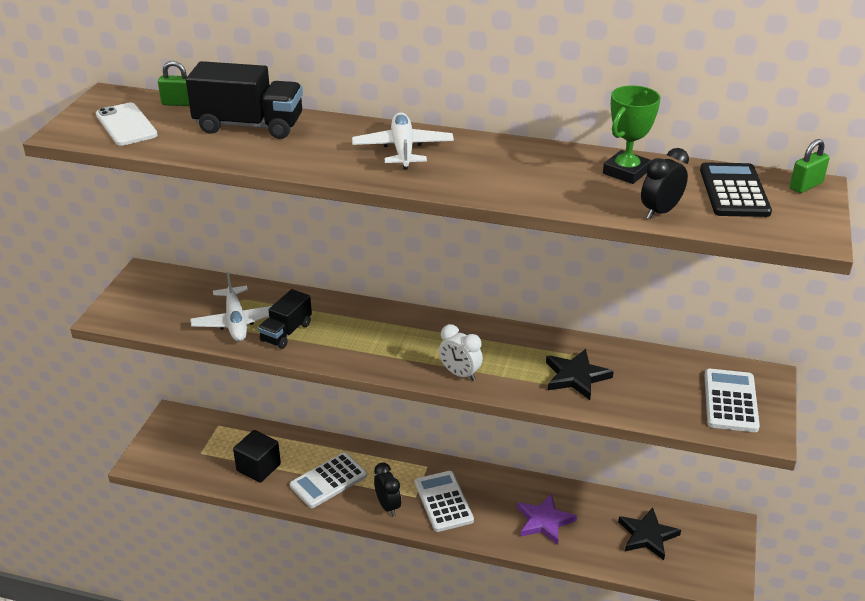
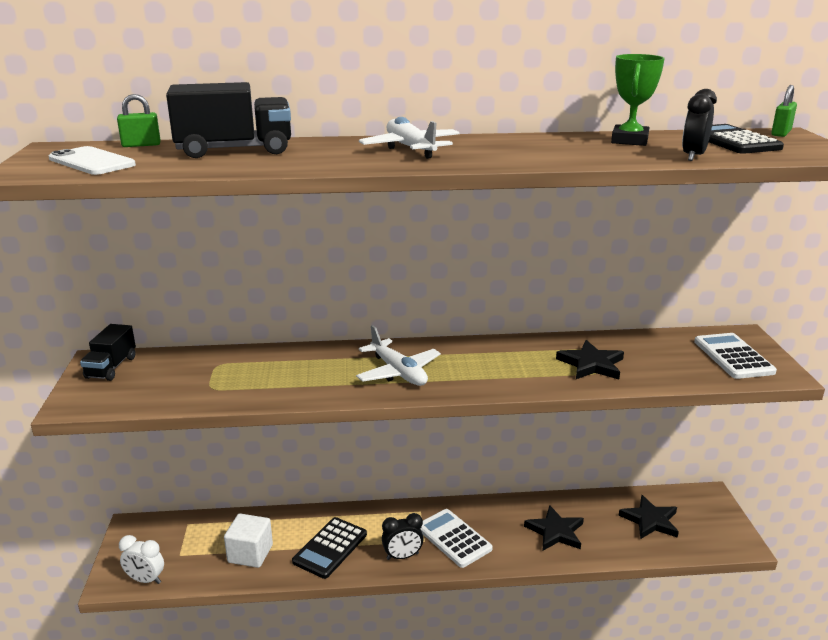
camera: 20 degrees left, 10 degrees down
white plane [190,272,271,342] -> white plane moved to [356,325,441,386]
black cube [233,430,281,483] -> white cube [224,514,273,568]
black truck [258,289,312,349] -> black truck moved to [80,324,136,381]
white calculator [290,453,367,508] -> black calculator [292,517,367,579]
black clock [374,462,401,516] -> black clock turned 120 degrees clockwise [382,513,424,560]
white clock [439,324,483,381] -> white clock moved to [119,535,164,584]
purple star [517,493,577,545] -> black star [524,505,584,551]

